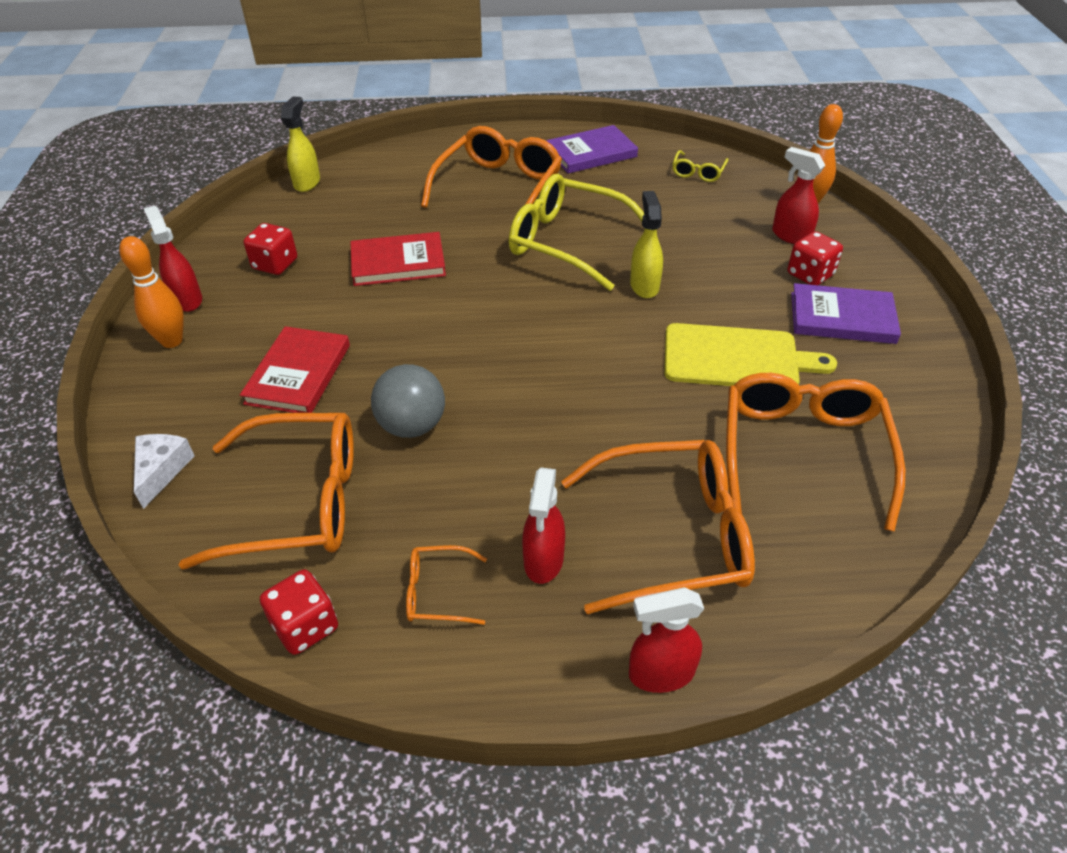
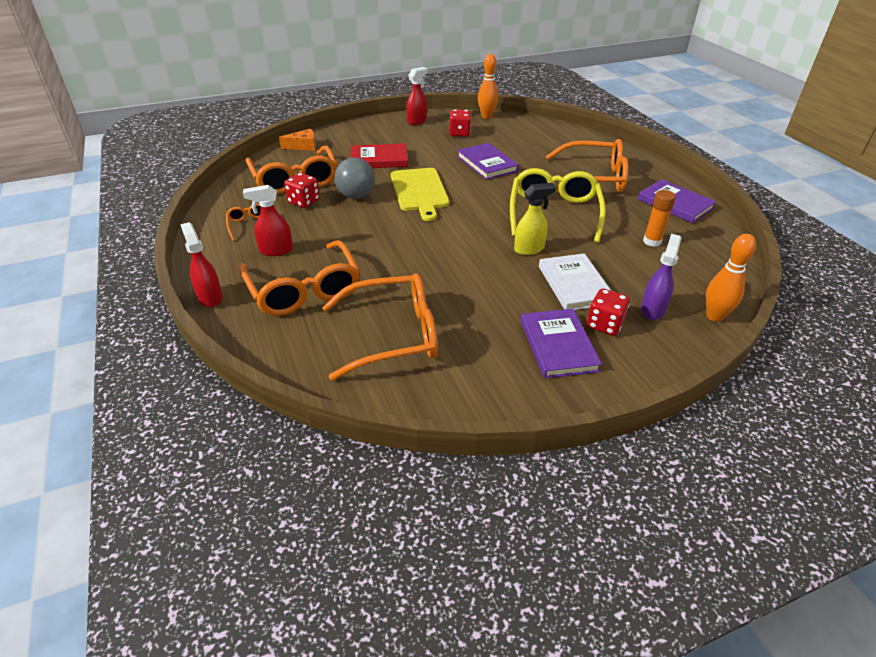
camera: 70 degrees right, 5 degrees down
orange bowling pin [119,236,184,348] -> orange bowling pin moved to [478,54,498,119]
white cheese [134,434,195,509] -> orange cheese [279,129,316,151]
red dice [260,569,338,655] -> red dice moved to [284,173,320,208]
yellow spray bottle [281,96,320,192] -> none
red book [350,232,446,286] -> purple book [457,143,519,180]
yellow cutting board [664,323,837,386] -> yellow cutting board moved to [391,168,449,221]
yellow glasses [672,150,728,182] -> none
red spray bottle [772,147,825,244] -> purple spray bottle [641,234,681,320]
none -> white book [539,253,611,310]
none -> orange glue stick [643,190,676,247]

